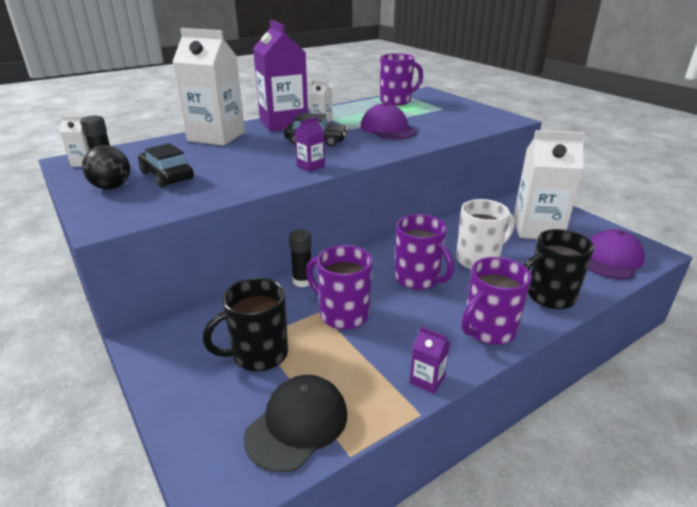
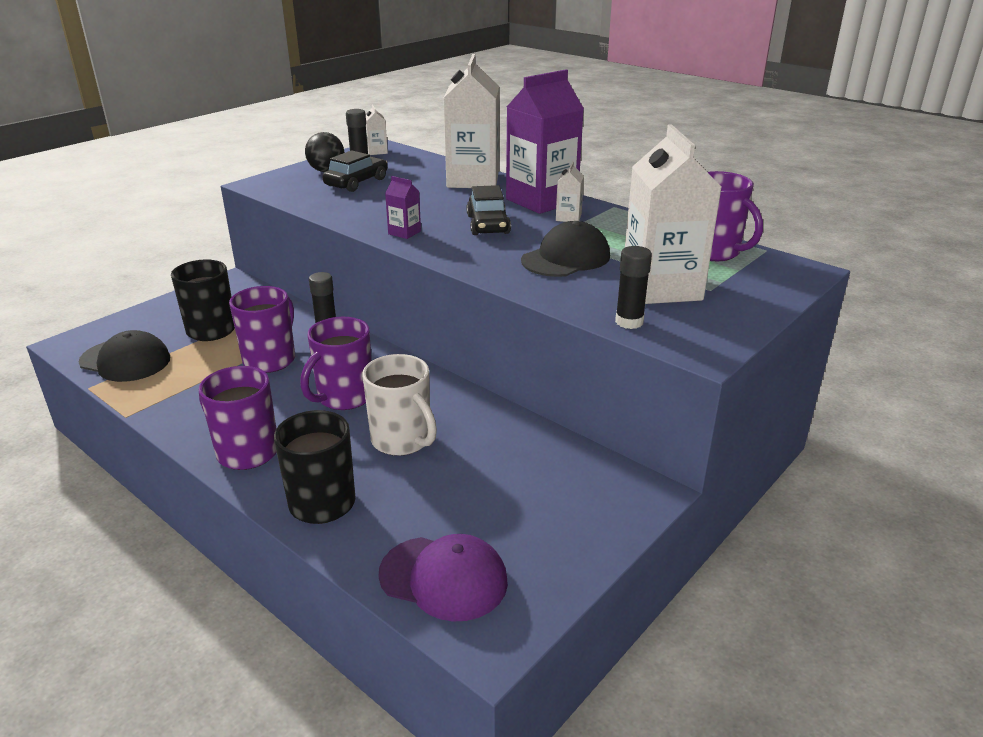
camera: 75 degrees right, 0 degrees up
purple cap [361,103,417,139] -> black cap [521,221,610,277]
purple carton [410,326,450,394] -> none
white carton [513,130,585,239] -> white carton moved to [625,124,721,304]
none -> black glue stick [615,246,652,329]

